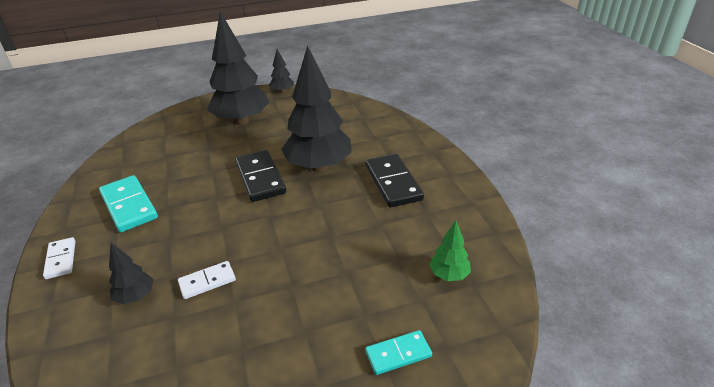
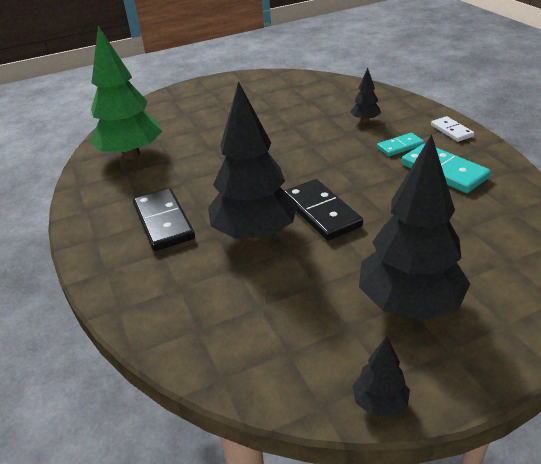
camera: 175 degrees right, 0 degrees up
white domino [178,261,236,299] -> none
turquoise domino [365,330,432,375] -> turquoise domino moved to [377,133,424,156]
green tree [430,220,471,281] -> green tree [89,26,162,159], size x2.21

